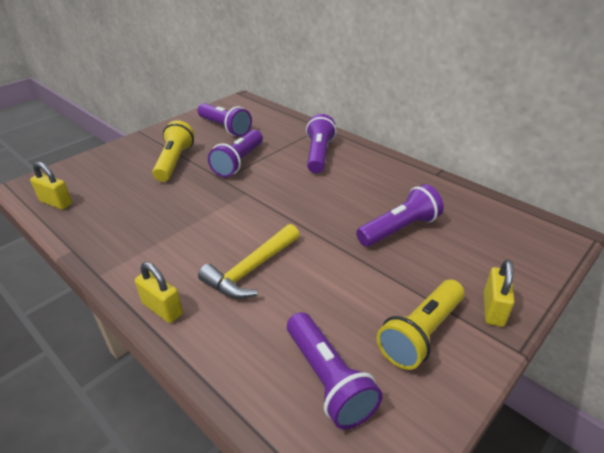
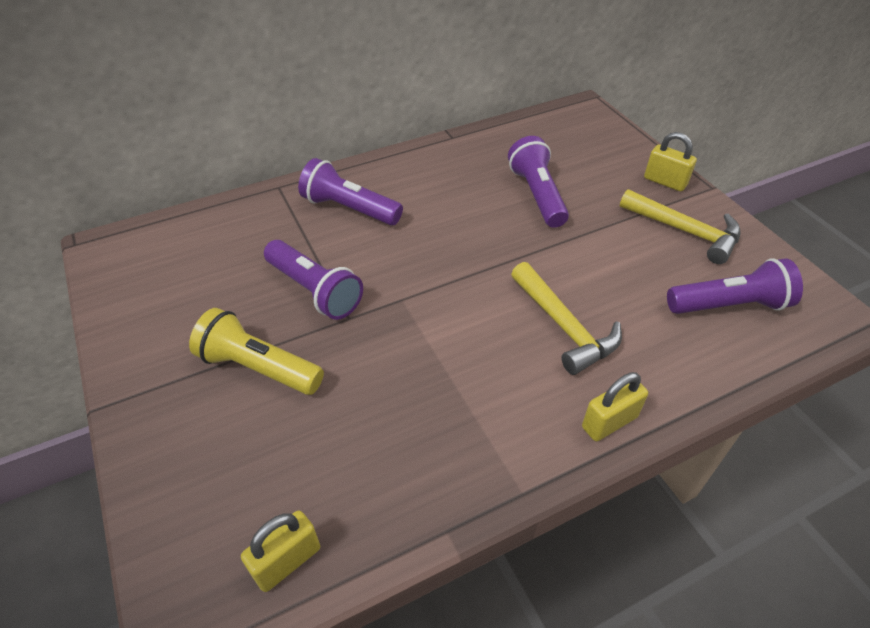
camera: 70 degrees left, 10 degrees up
purple flashlight [197,103,252,137] -> none
yellow flashlight [377,280,464,370] -> yellow hammer [620,189,741,264]

